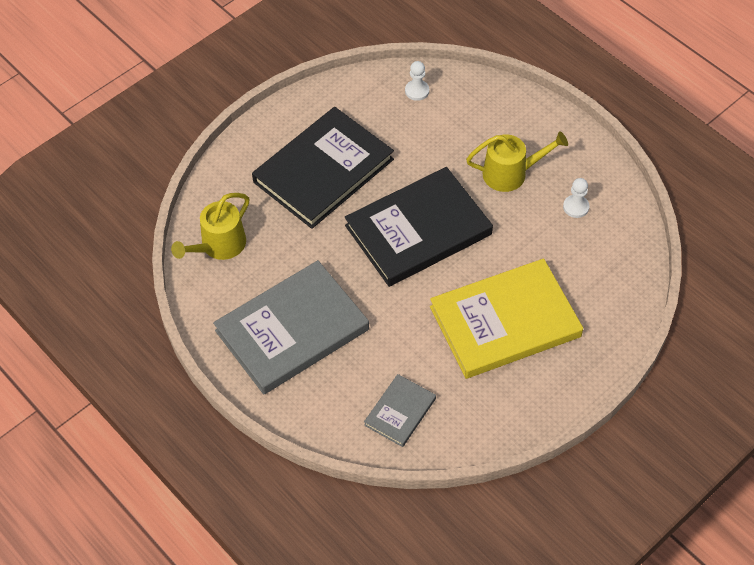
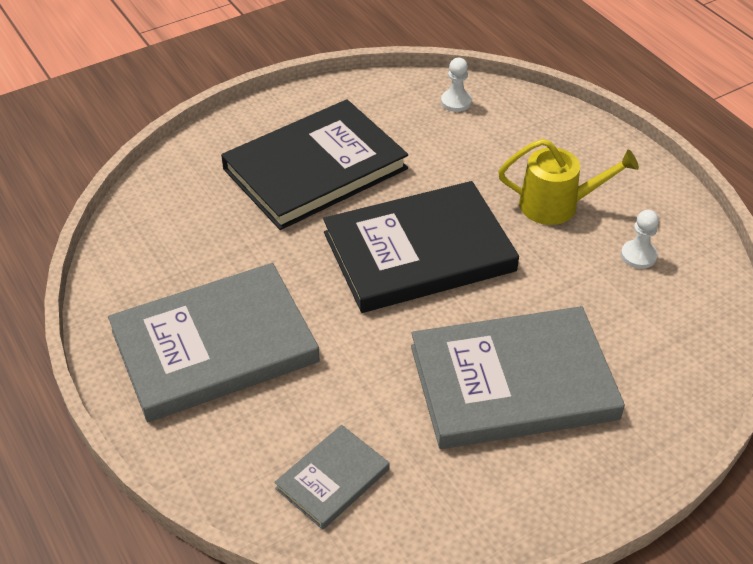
camera: 10 degrees right, 10 degrees down
yellow watering can [171,193,249,260] -> none
yellow book [430,259,583,379] -> grey book [411,306,625,449]

